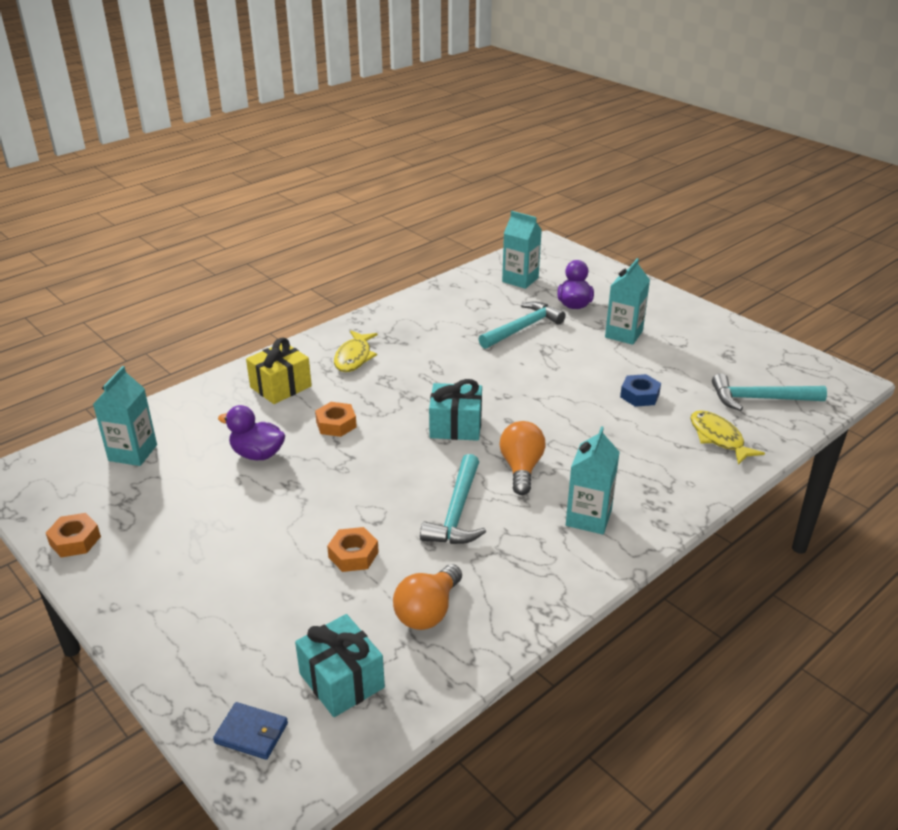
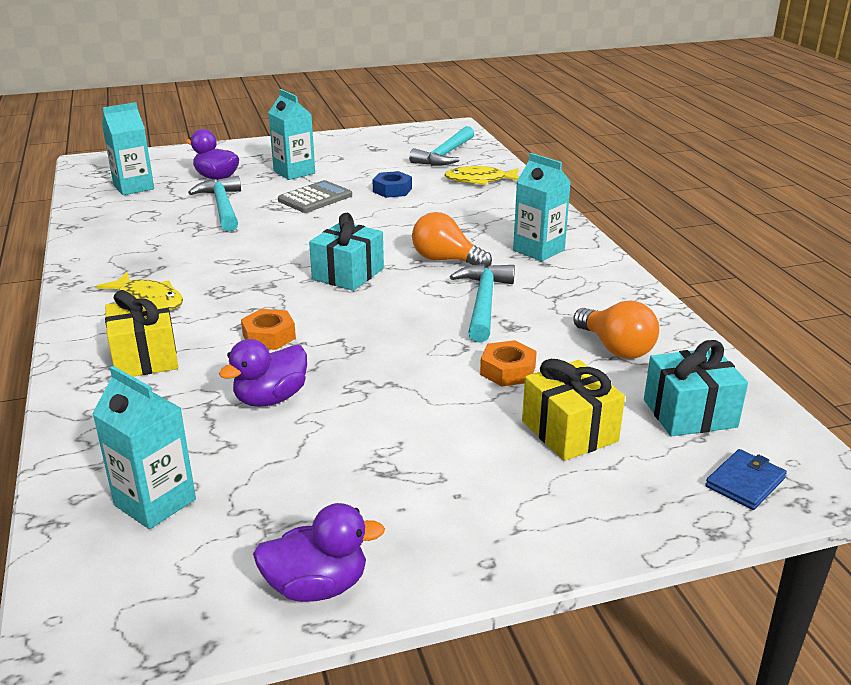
camera: 65 degrees left, 5 degrees down
orange nut [46,513,101,557] -> purple duck [253,503,385,602]
turquoise hammer [420,454,486,544] -> turquoise hammer turned 120 degrees counterclockwise [450,264,515,343]
none -> grey calculator [278,180,352,213]
none -> yellow gift [522,359,625,461]

